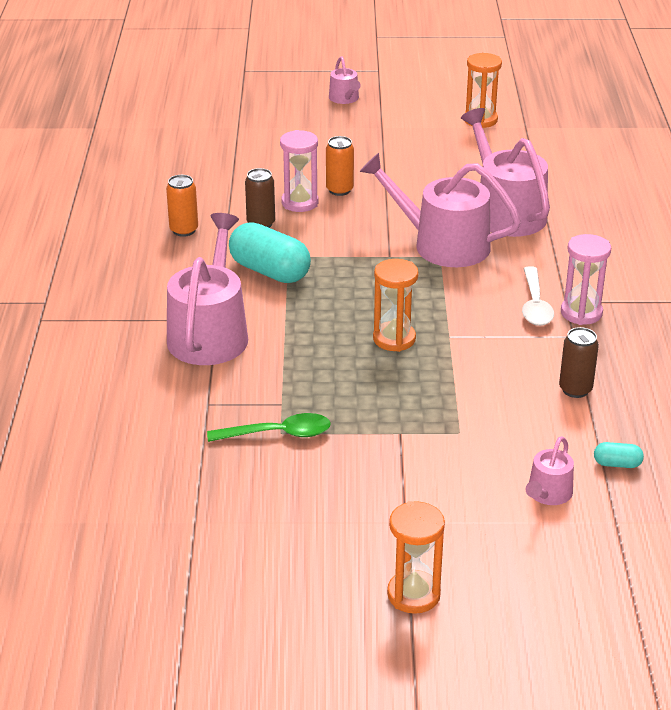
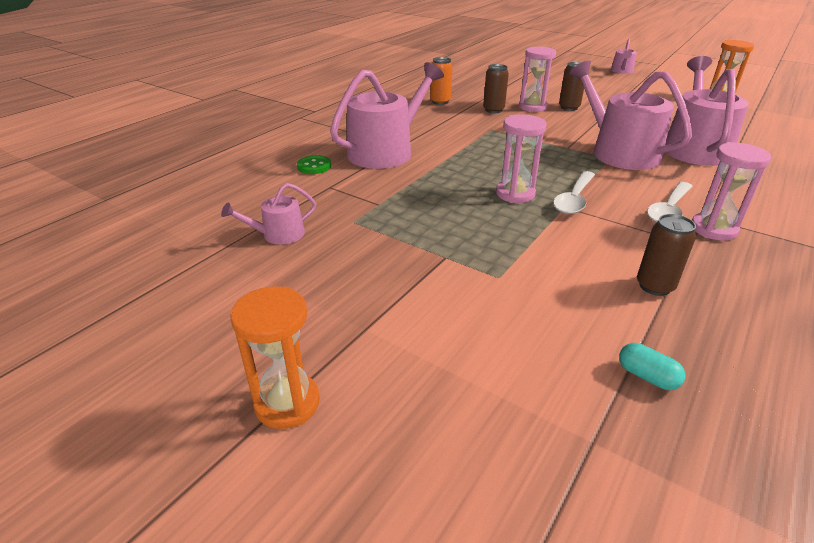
camera: 35 degrees right, 0 degrees up
green spoon [207,413,331,442] -> none
turquoise capsule [229,222,311,283] -> none
orange can [326,136,354,196] -> brown can [559,62,584,111]
orange hourglass [373,259,419,352] -> pink hourglass [496,114,546,203]
pink watering can [526,436,574,505] -> pink watering can moved to [221,183,316,245]
none -> green button [297,155,331,174]
none -> white spoon [553,171,595,214]

